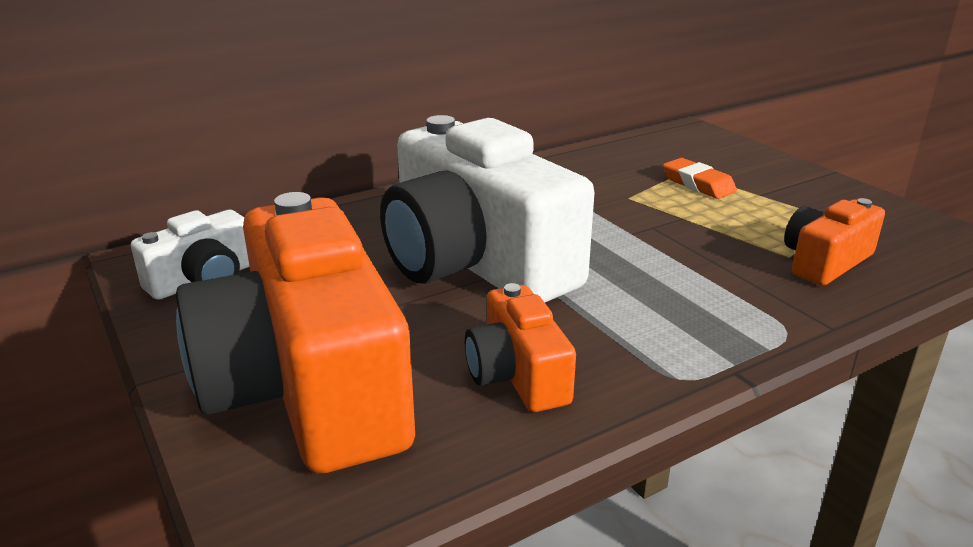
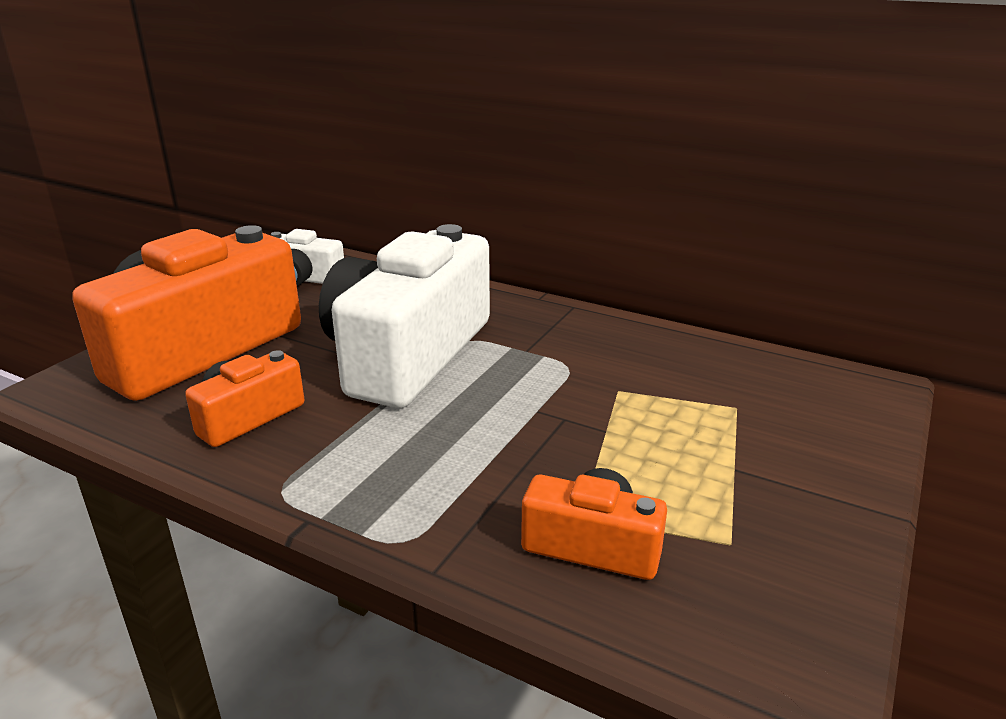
camera: 60 degrees right, 0 degrees up
orange eraser [663,158,737,199] -> none

